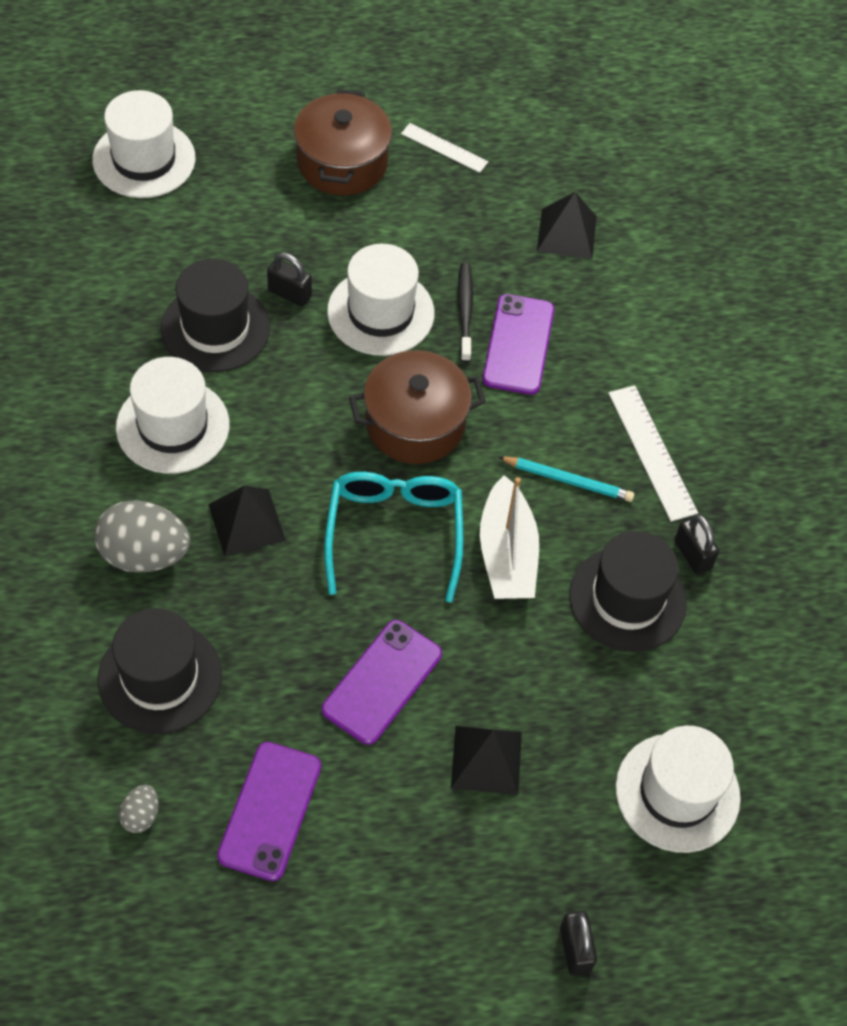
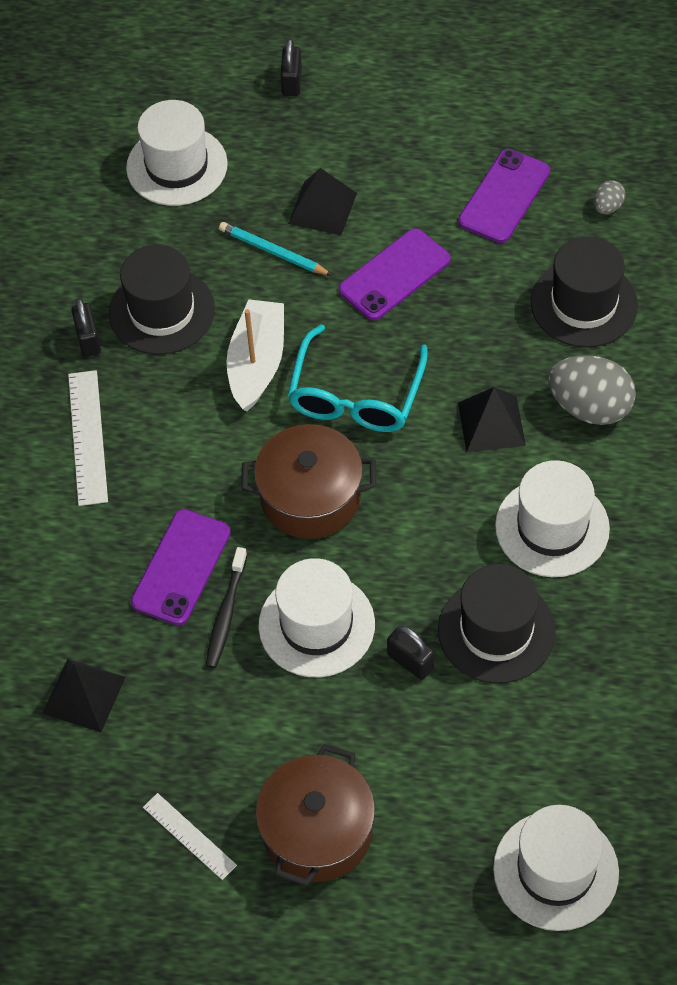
camera: 160 degrees left, 0 degrees up
turquoise pencil [498,457,635,502] -> turquoise pencil moved to [219,222,332,275]

